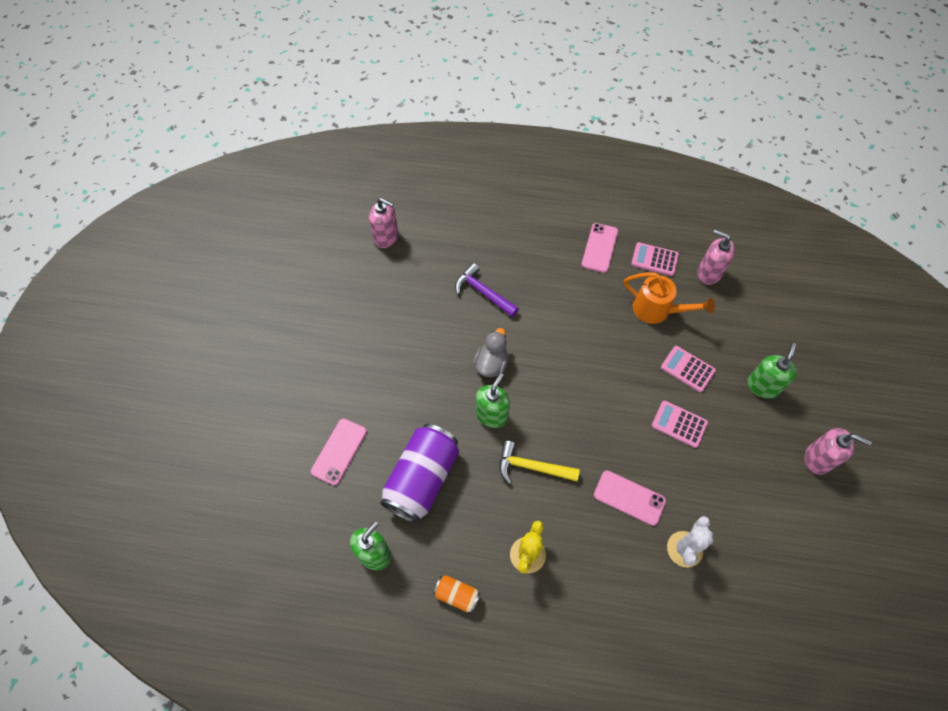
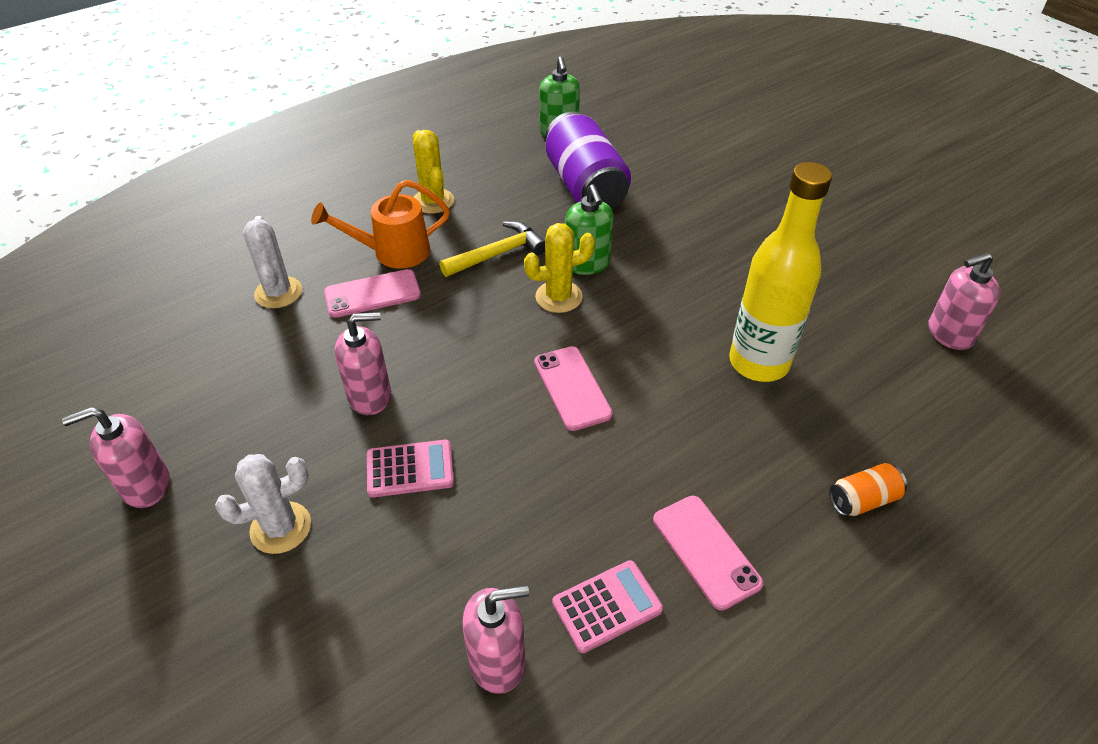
camera: 135 degrees right, 15 degrees down
pink phone [311,419,367,485] -> pink phone moved to [534,346,613,431]
orange can [433,575,480,613] -> orange can moved to [829,463,907,516]
purple hammer [455,263,519,317] -> yellow bottle [729,162,832,382]
grey duck [473,328,509,377] -> none
orange watering can [624,272,715,324] -> orange watering can moved to [311,180,450,269]
pink calculator [652,401,708,448] -> pink soap dispenser [335,312,391,415]
green soap dispenser [747,343,797,399] -> white cactus [215,454,311,554]
none -> yellow cactus [524,223,595,313]

